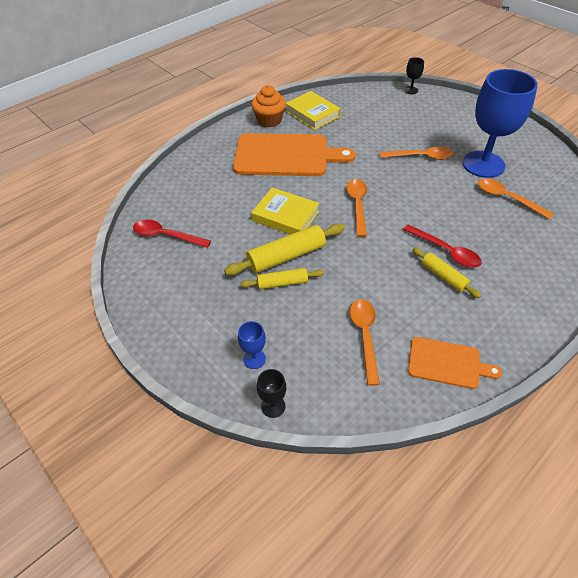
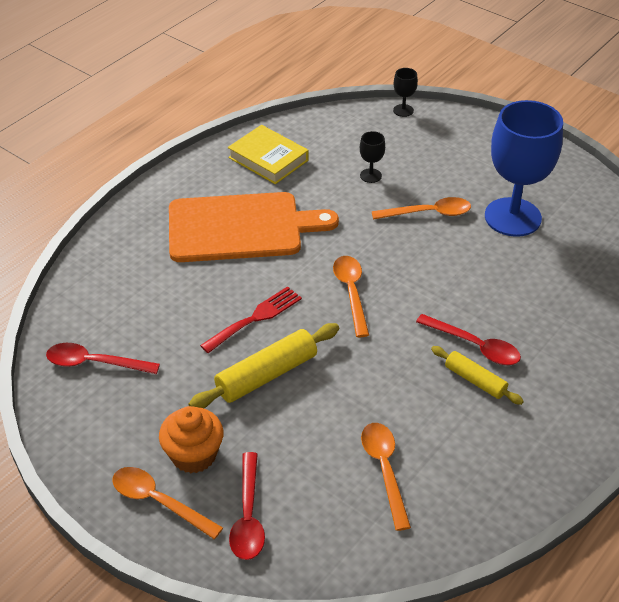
camera: 10 degrees left, 5 degrees down
blue goblet [238,321,266,369] -> red spoon [229,452,265,560]
yellow rolling pin [240,268,324,289] -> none
orange cupcake [251,85,286,128] -> orange cupcake moved to [159,406,224,473]
yellow book [251,188,319,235] -> red fork [200,286,302,353]
black goblet [257,369,287,418] -> black goblet moved to [360,131,385,183]
orange cutting board [408,337,502,389] -> none
orange spoon [478,178,553,219] -> orange spoon moved to [112,467,223,539]

